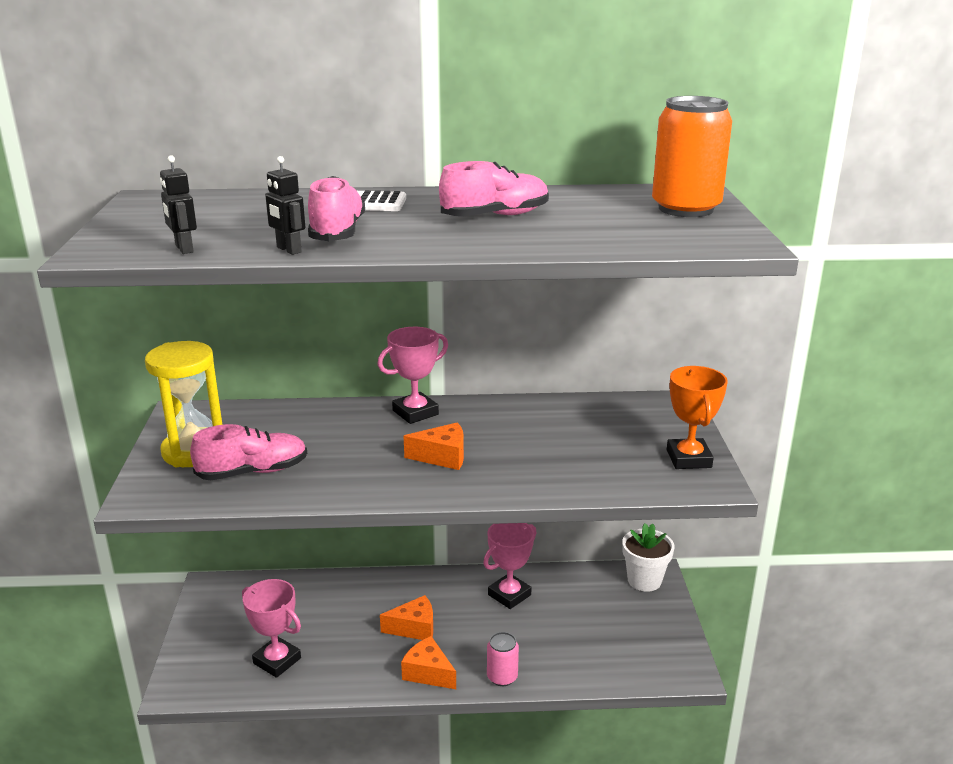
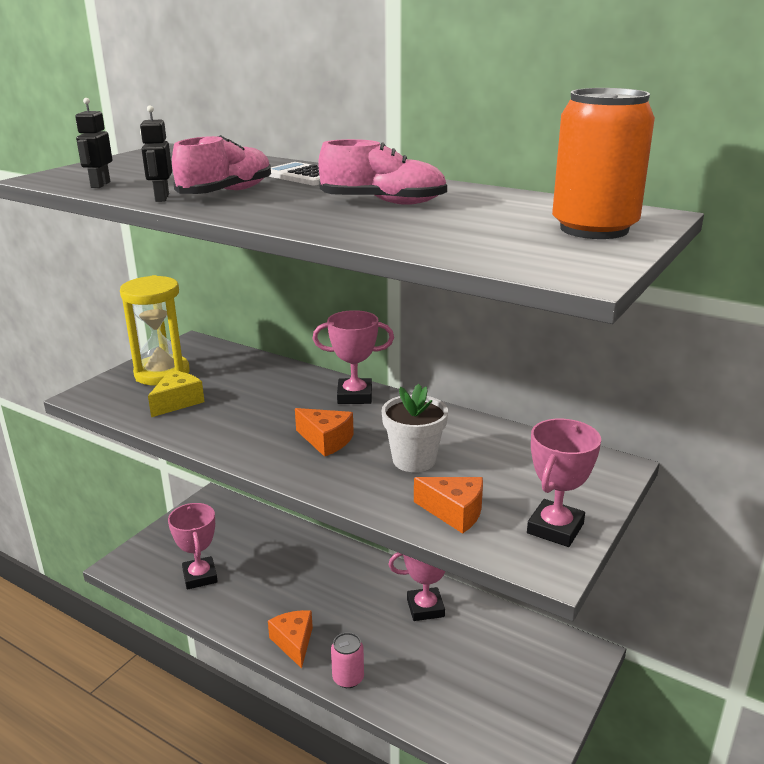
camera: 35 degrees right, 0 degrees up
pink shoe [190,424,307,480] -> yellow cheese [148,370,205,417]
orange cheese [380,595,433,640] -> orange cheese moved to [414,477,483,534]
white flower pot [622,523,675,592] -> white flower pot moved to [382,384,448,472]
orange trophy [667,366,728,469] -> pink trophy [527,418,601,547]

